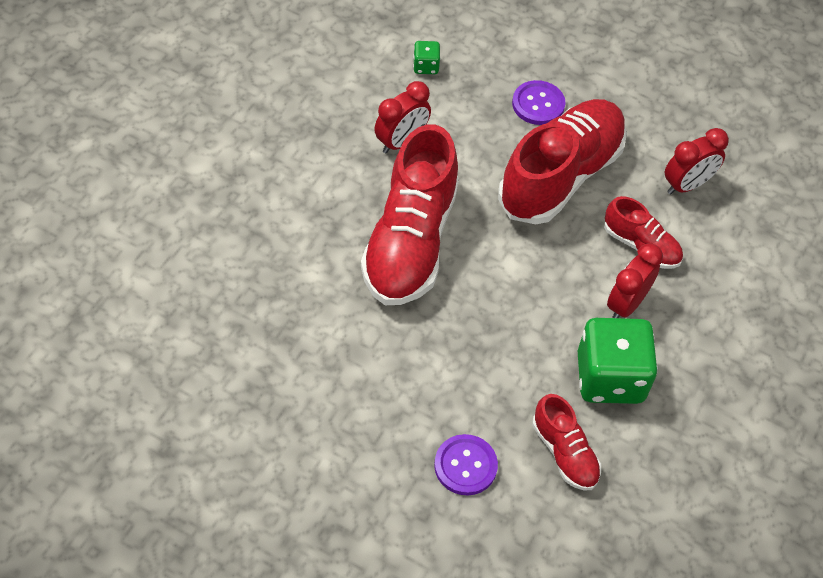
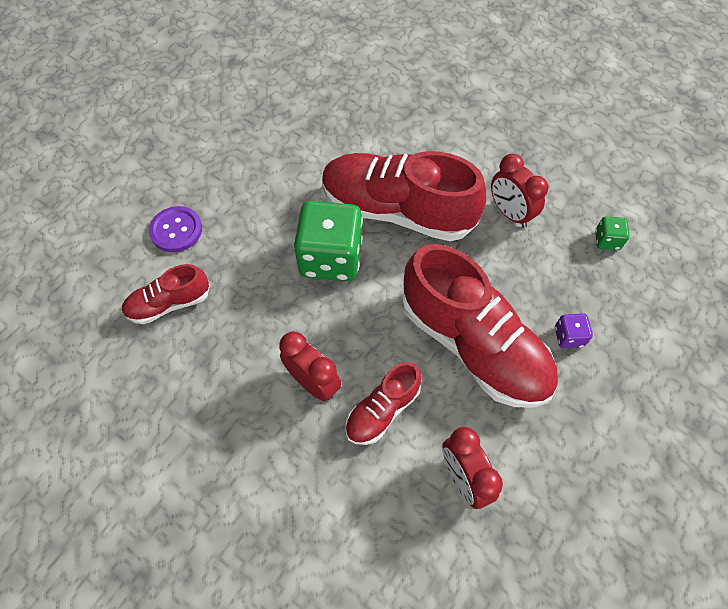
camera: 100 degrees right, 5 degrees up
purple button [512,80,565,125] -> purple dice [555,313,593,349]
green dice [578,318,658,404] -> green dice moved to [294,201,363,281]

